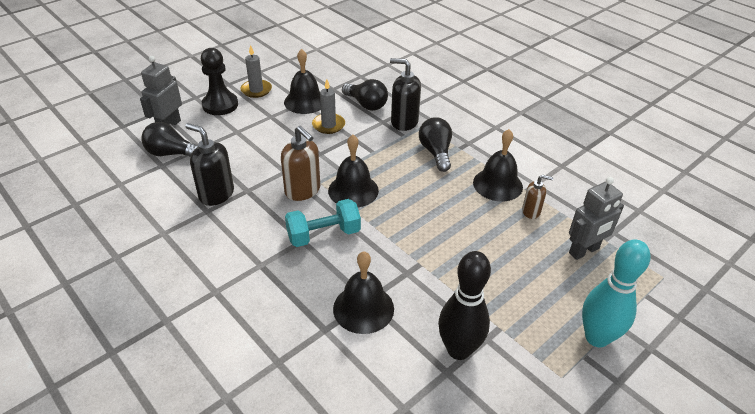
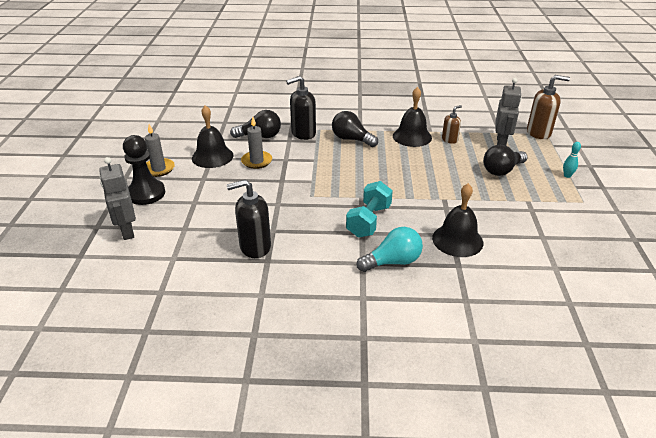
camera: 45 degrees left, 5 degrees down
black light bulb [141,122,198,157] -> black light bulb moved to [483,145,528,176]
brown soap dispenser [281,126,320,201] -> brown soap dispenser moved to [527,75,570,139]
black bell [328,135,379,207] -> none
black bowling pin [438,251,491,360] -> none
turquoise bowling pin [582,239,651,347] -> turquoise bowling pin [563,142,581,178], size x0.42
none -> turquoise light bulb [357,227,423,272]

